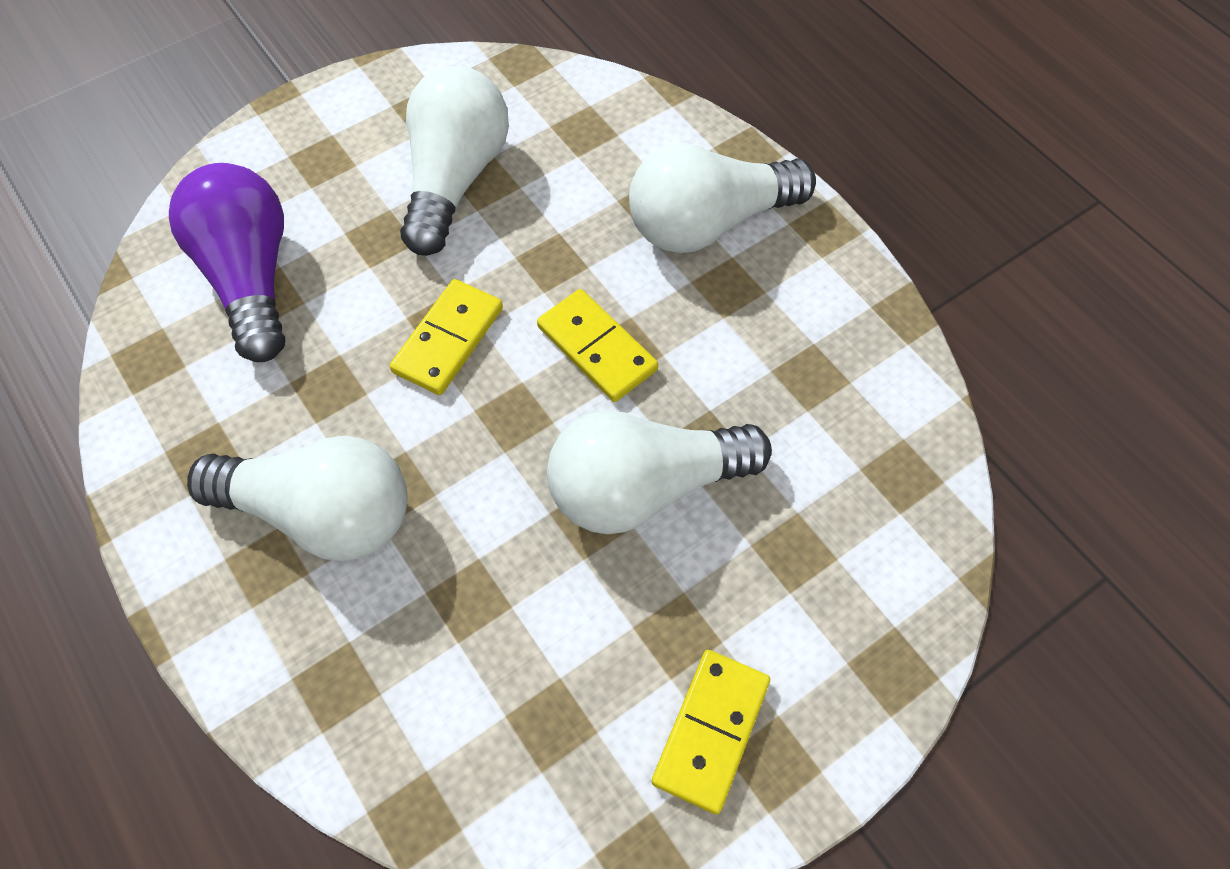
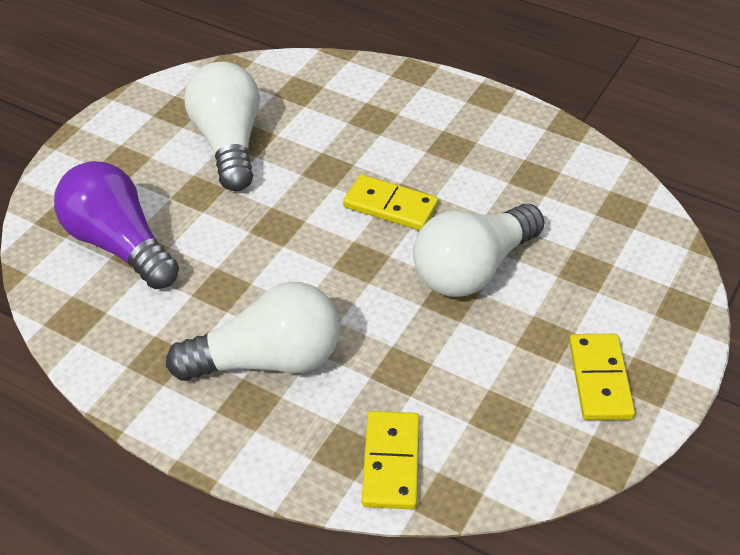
camera: 25 degrees left, 15 degrees down
yellow domino [390,279,503,395] -> yellow domino moved to [362,411,420,509]
white light bulb [629,143,816,253] -> none

